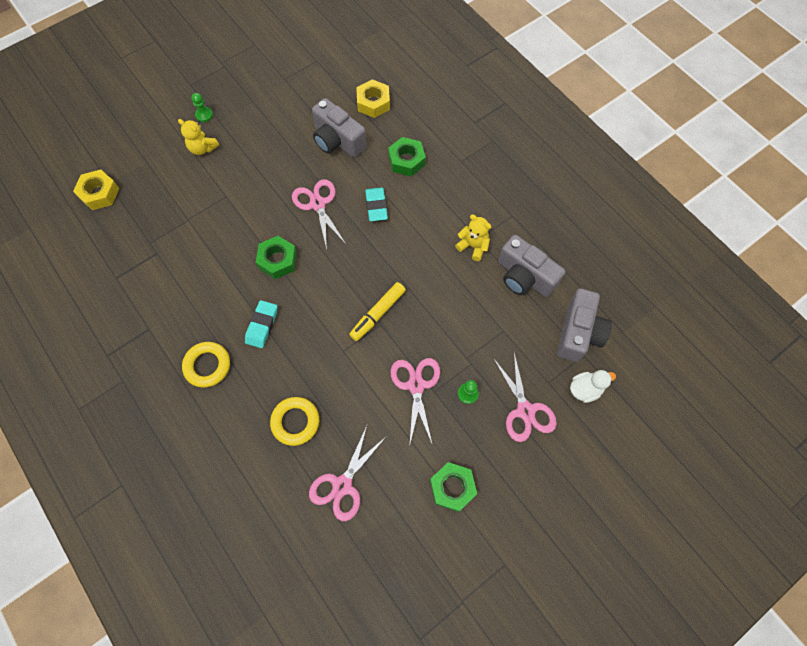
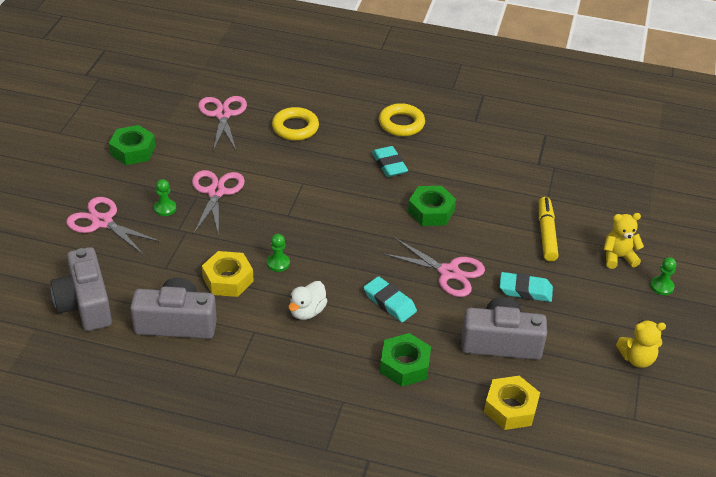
camera: 140 degrees right, 25 degrees down
yellow nut [73,170,120,210] -> yellow nut moved to [202,251,254,297]
yellow marker [349,282,406,341] -> yellow marker moved to [539,197,558,262]
pink scissors [391,358,440,447] -> pink scissors turned 135 degrees counterclockwise [192,170,245,236]
yellow teddy bear [455,215,491,261] -> yellow teddy bear moved to [616,320,666,368]
white duck [570,370,616,403] -> white duck moved to [288,281,327,320]
none -> green pawn [267,234,290,272]
none -> turquoise eraser [499,272,553,302]

